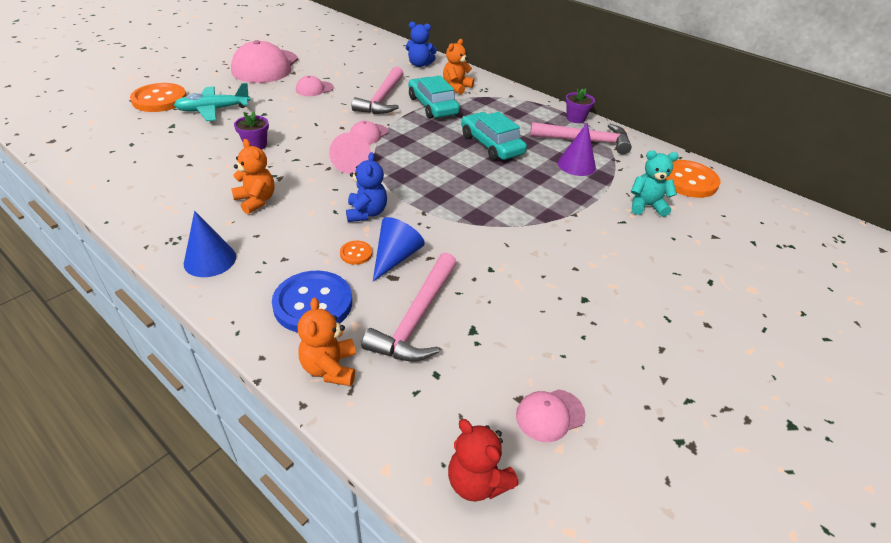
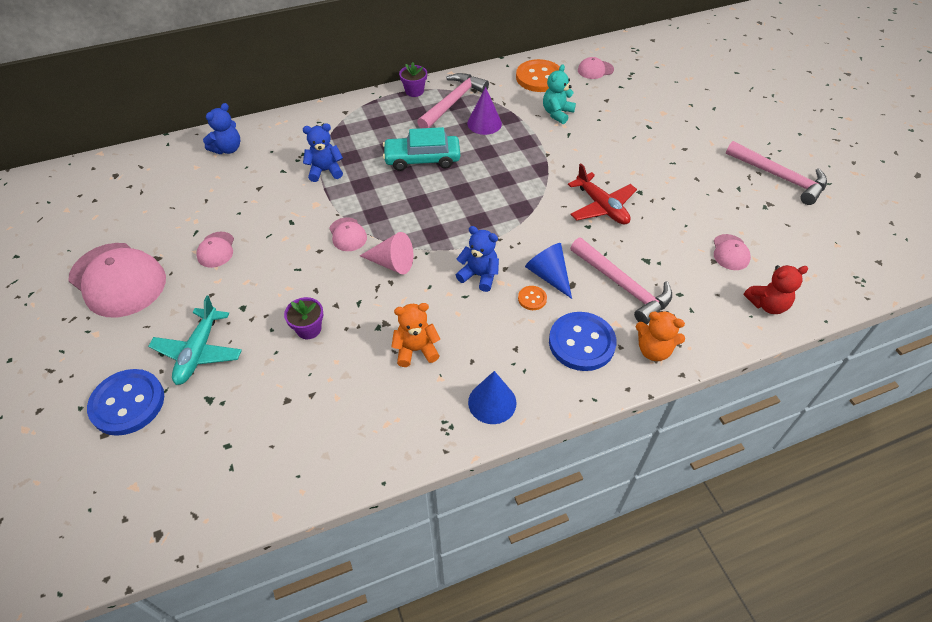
camera: 60 degrees left, 10 degrees up
orange button [130,83,187,112] -> blue button [87,369,164,436]
pink hammer [352,67,404,114] -> pink hammer moved to [726,141,827,205]
turquoise car [408,76,460,119] -> blue teddy bear [303,123,343,182]
orange teddy bear [443,39,474,95] -> none
none -> red plane [568,164,637,225]
none -> pink cap [578,57,614,79]

